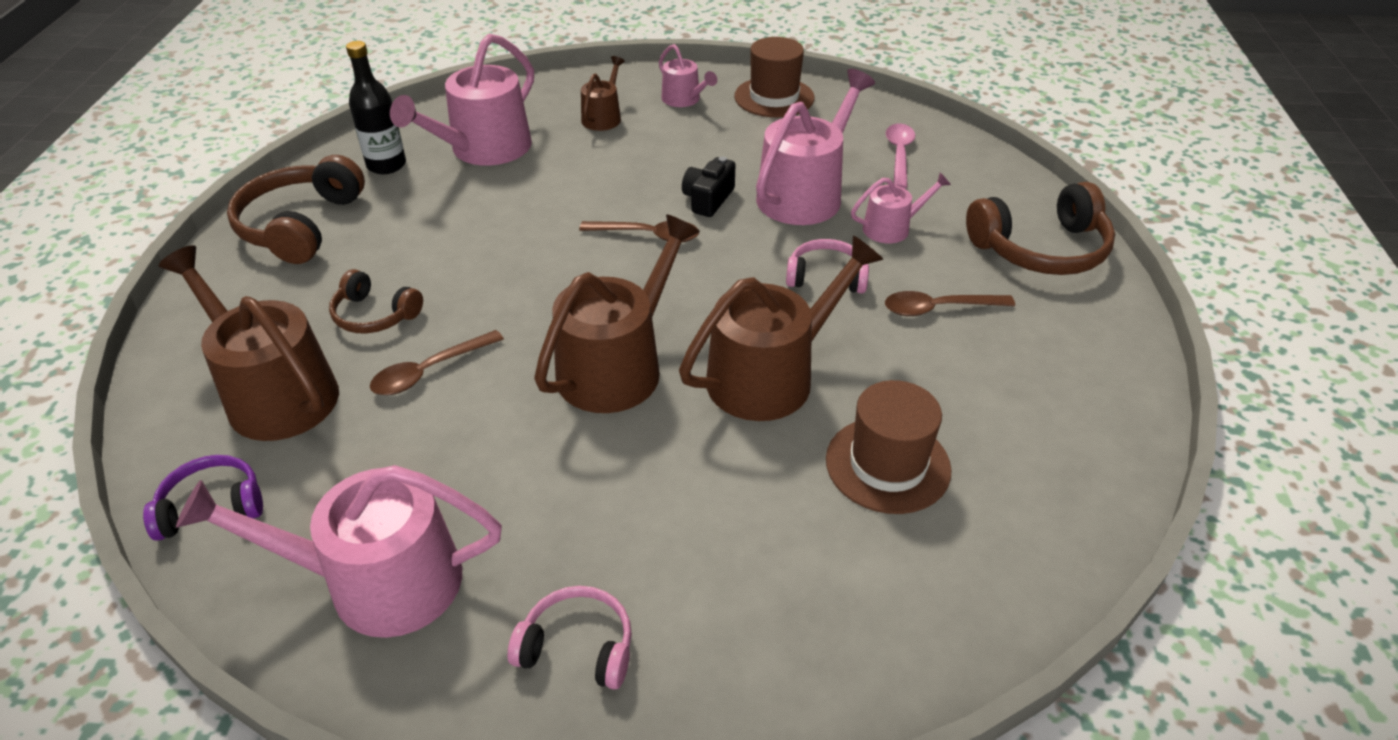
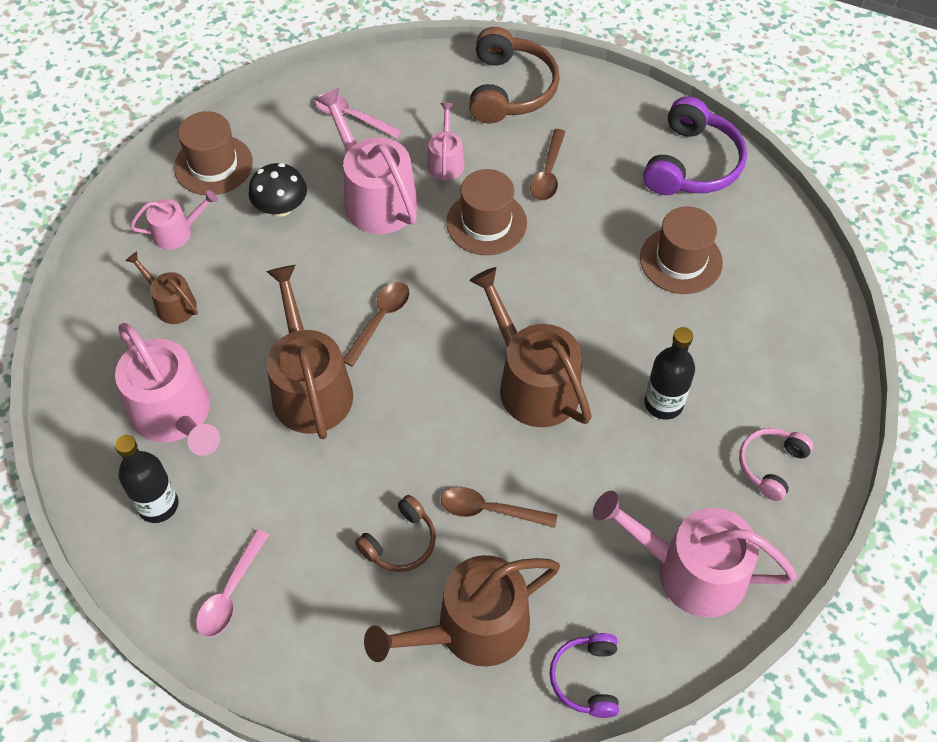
camera: 70 degrees left, 15 degrees up
pink watering can [176,465,502,638] -> pink watering can turned 90 degrees clockwise [593,491,797,617]
brown headphones [227,155,365,264] -> pink spoon [196,529,269,637]
brown spoon [370,330,504,395] -> brown spoon turned 120 degrees clockwise [441,487,557,528]
brown watering can [679,235,884,421] -> brown watering can moved to [266,265,353,439]
black camera [682,156,735,217] -> none
pink headphones [786,239,869,293] -> brown hat [446,169,527,255]
none -> black mushroom [248,163,307,217]
none -> purple headphones [643,97,747,195]
none -> black bottle [644,327,695,419]

